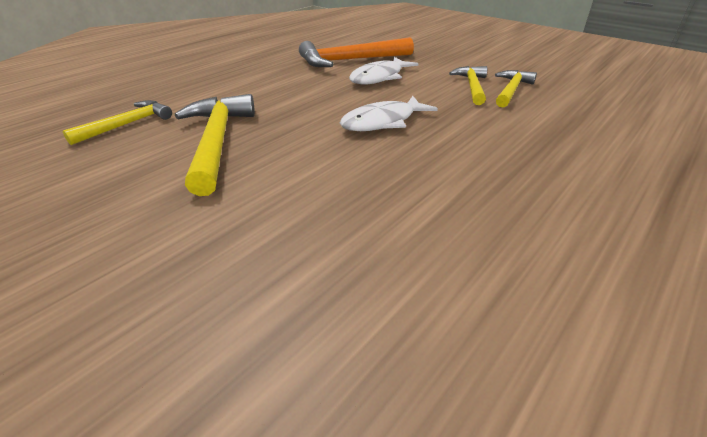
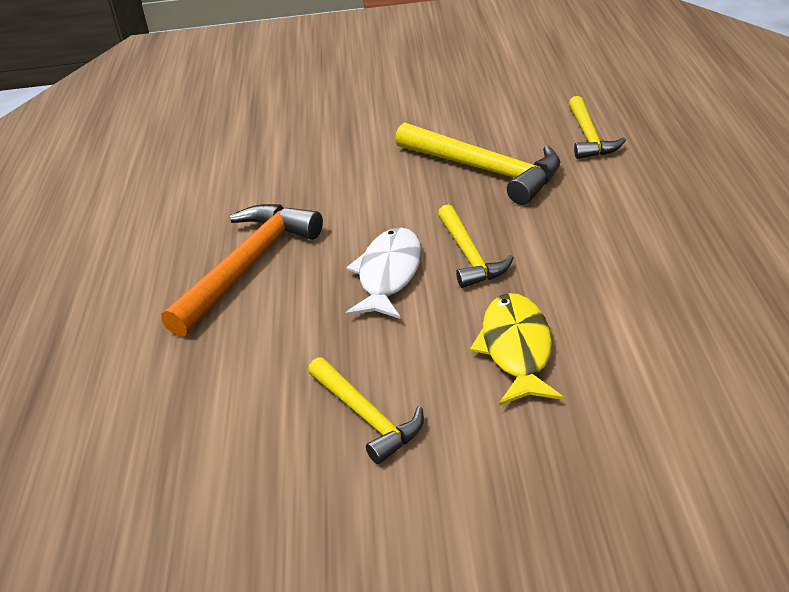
camera: 140 degrees right, 0 degrees up
orange hammer [299,37,414,67] -> orange hammer moved to [161,204,323,337]
white fish [349,57,418,85] -> yellow fish [470,293,563,406]
yellow hammer [495,70,537,108] -> yellow hammer moved to [438,204,514,288]

